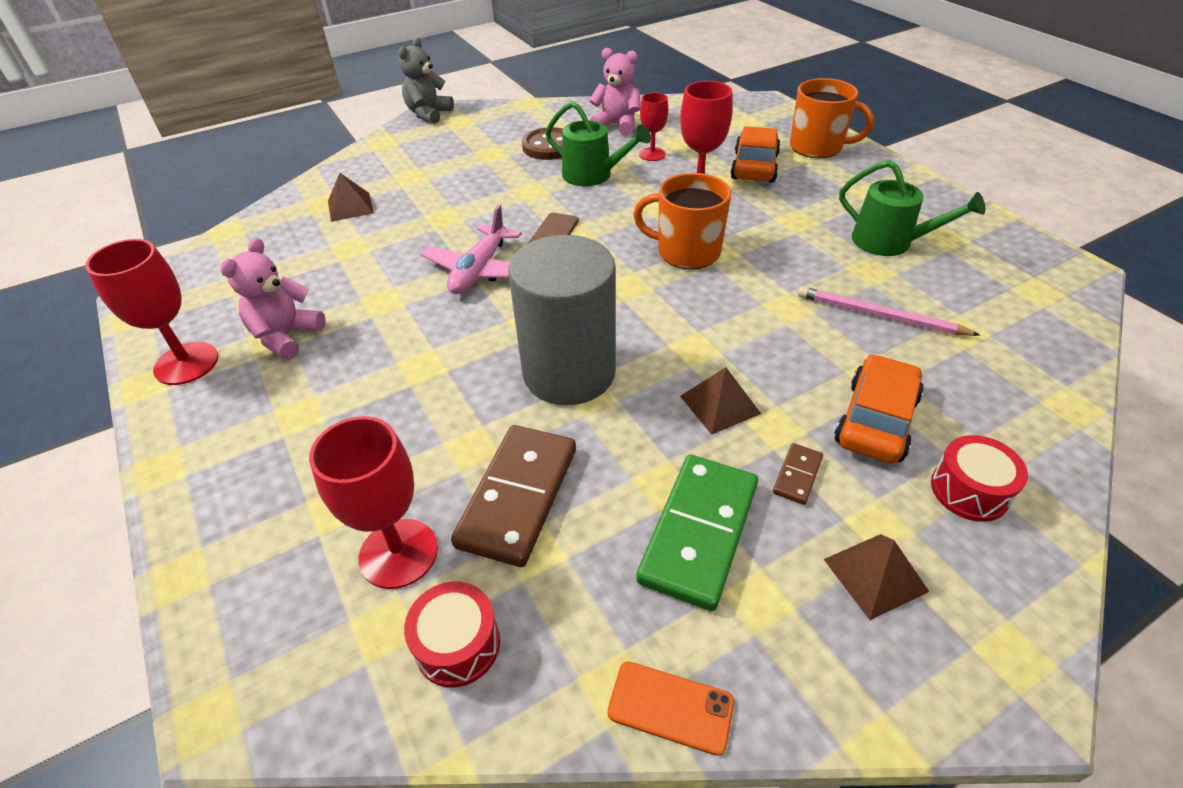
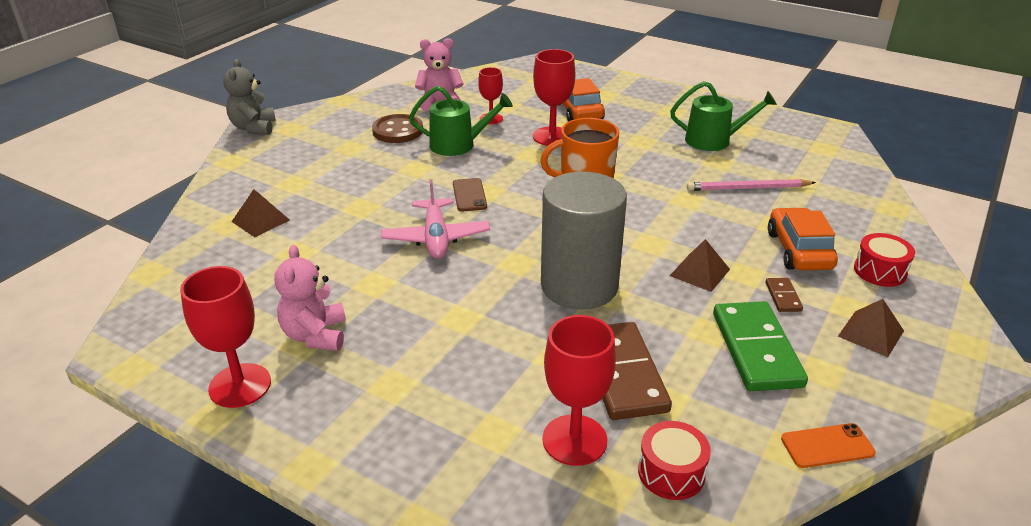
camera: 30 degrees left, 10 degrees down
orange mug [790,78,874,158] -> none

